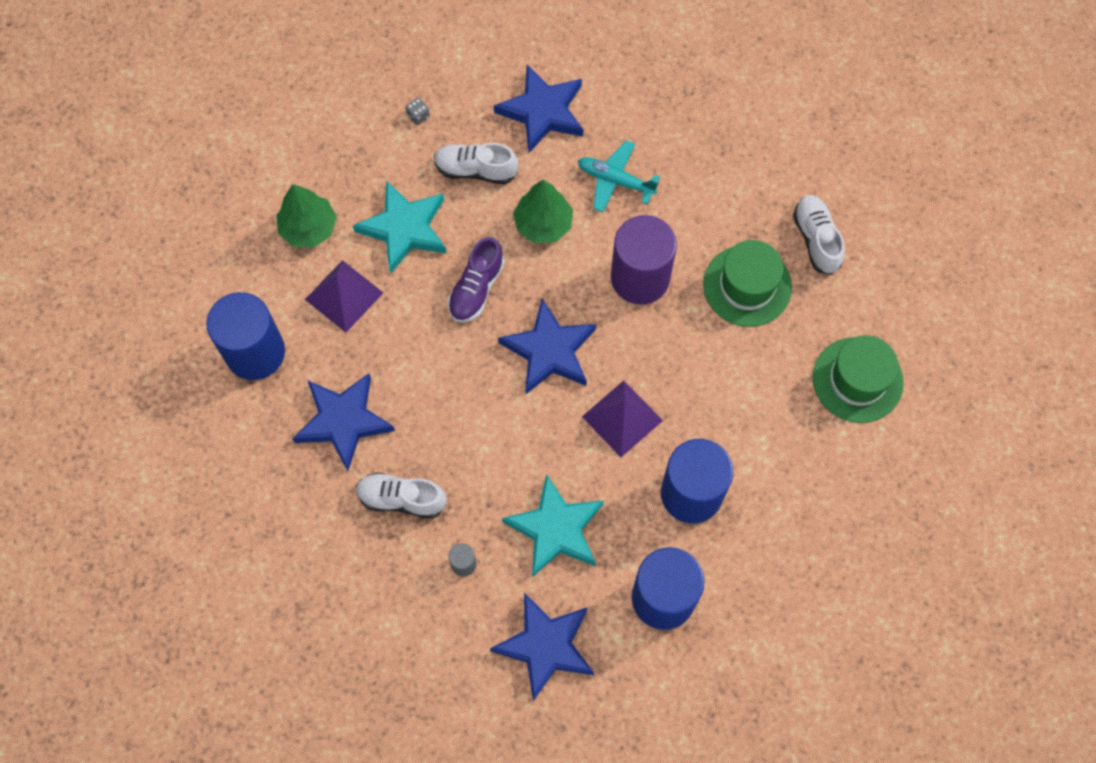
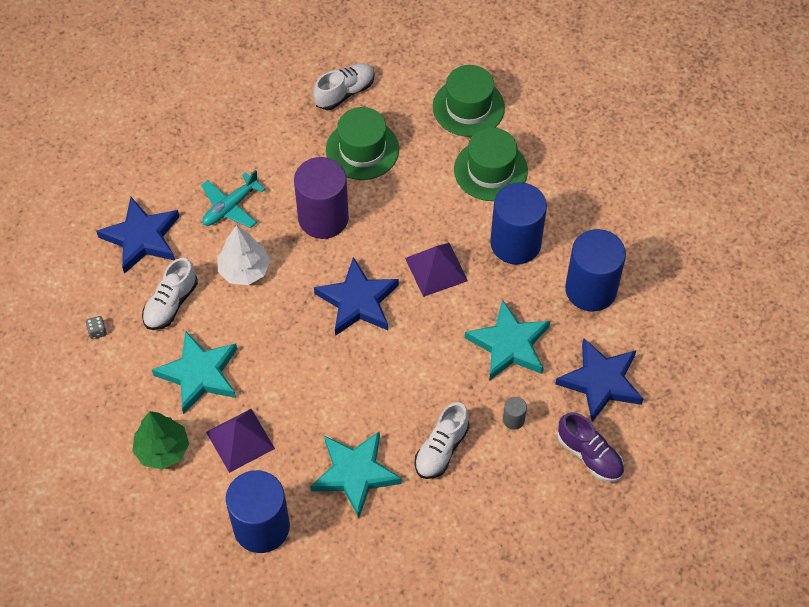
camera: 70 degrees left, 10 degrees down
blue star [292,373,395,471] -> turquoise star [310,431,402,518]
purple shoe [448,237,505,323] -> purple shoe moved to [557,412,624,482]
green tree [513,180,573,243] -> white tree [218,225,270,285]
white shoe [793,195,845,275] -> white shoe turned 135 degrees clockwise [313,63,375,110]
none -> green hat [454,128,528,201]

